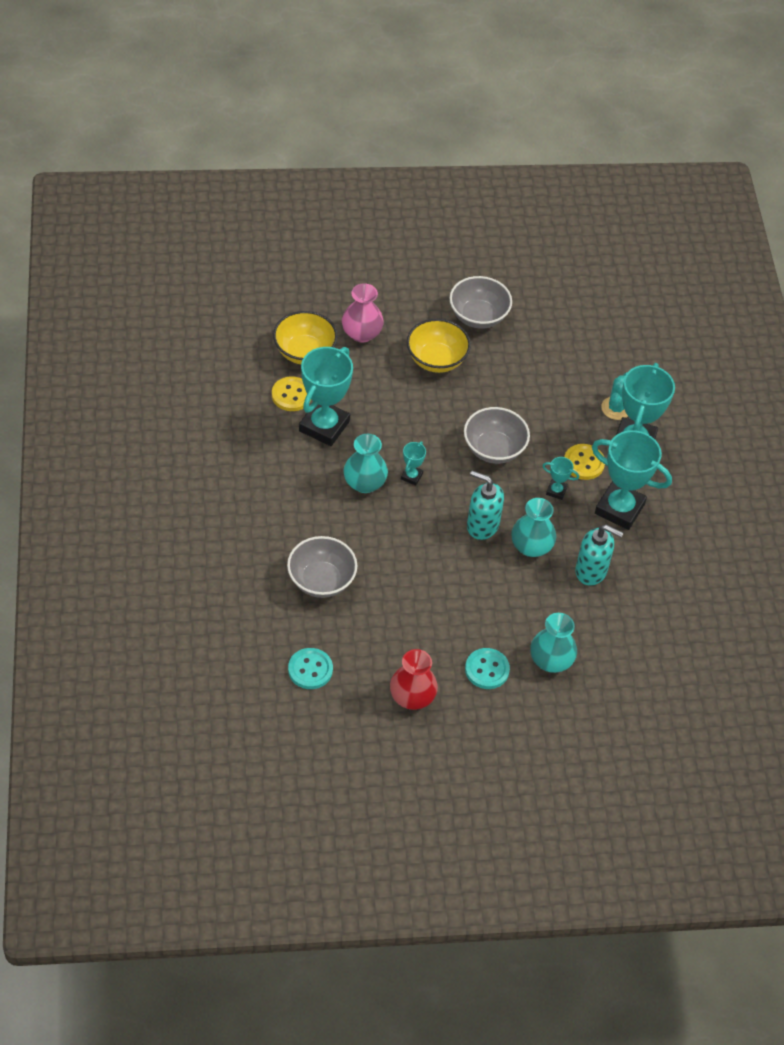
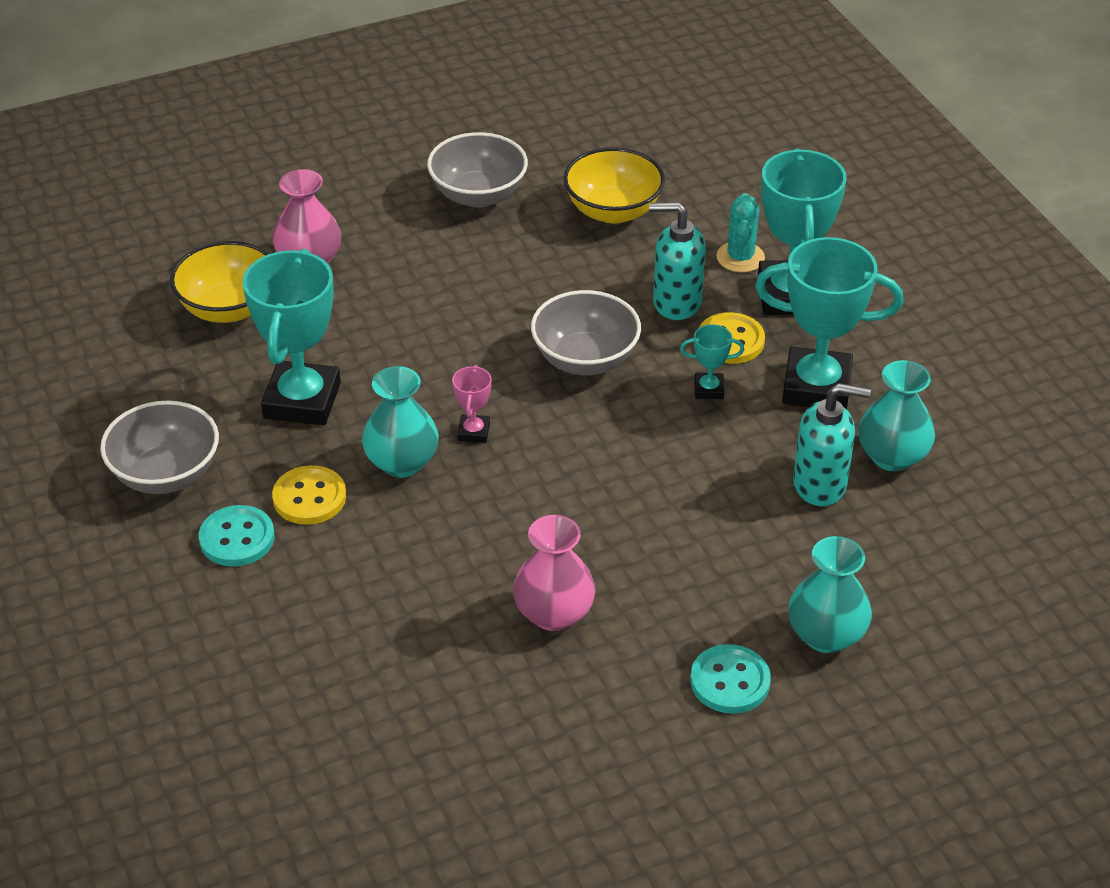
camera: 15 degrees left, 10 degrees down
yellow button [272,377,311,411] -> yellow button moved to [272,465,346,525]
grey bowl [287,536,357,598] -> grey bowl moved to [100,400,219,494]
turquoise button [288,648,333,689] -> turquoise button moved to [199,505,275,566]
red vase [390,649,438,710] -> none
turquoise trophy [401,441,426,486] -> pink trophy [452,365,492,443]
yellow bowl [407,319,471,373] -> yellow bowl moved to [563,147,665,224]
turquoise soap dispenser [467,471,504,540] -> turquoise soap dispenser moved to [649,202,706,320]
turquoise vase [511,498,556,557] -> turquoise vase moved to [858,360,935,471]
none -> pink vase [513,515,595,631]

